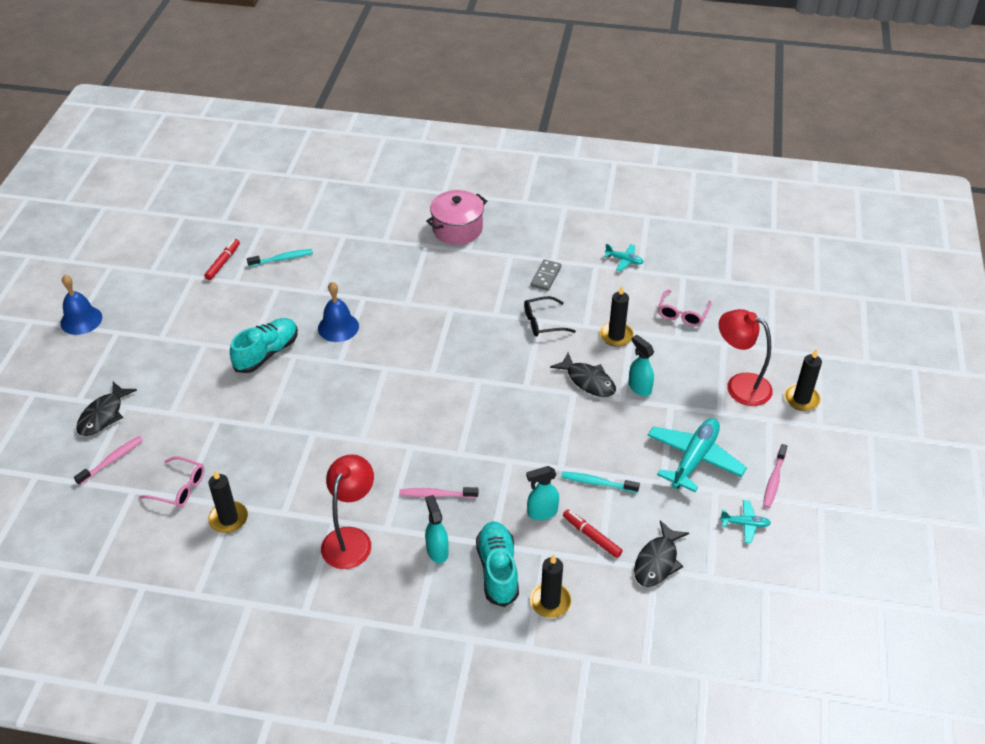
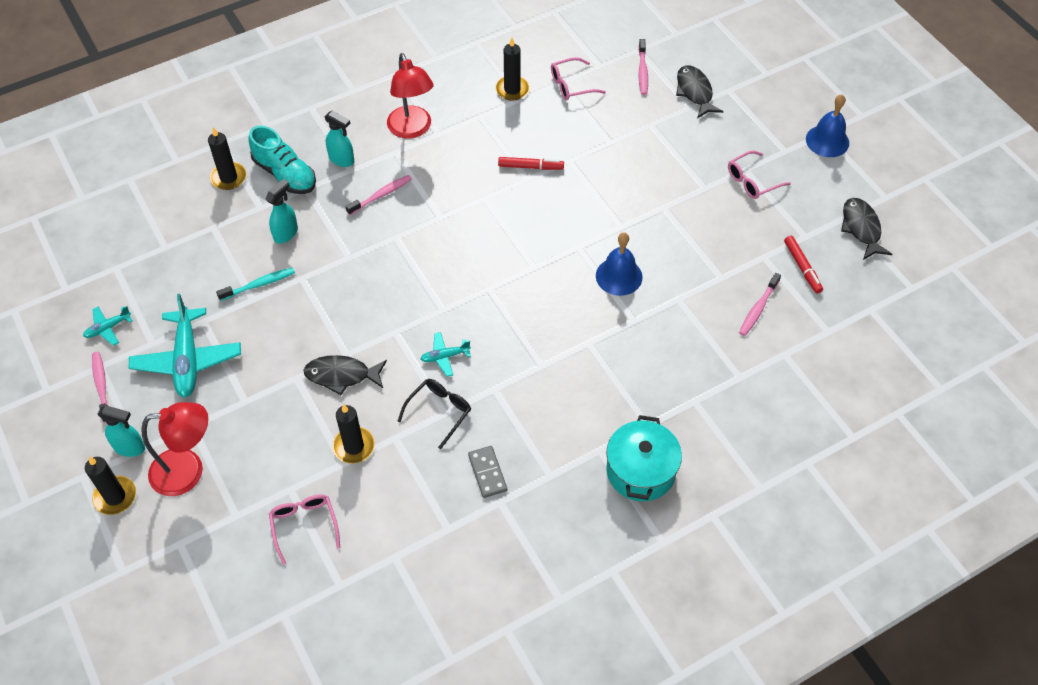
camera: 140 degrees right, 10 degrees up
turquoise shoe [230,318,298,373] -> none
turquoise toothbrush [247,249,313,267] -> pink toothbrush [739,273,781,336]
pink pot [426,190,487,245] -> turquoise pot [606,415,682,502]
red marker [563,509,623,558] -> red marker moved to [498,157,564,170]
turquoise plane [604,244,644,271] -> turquoise plane moved to [421,332,471,377]
turquoise spray bottle [628,335,654,396] -> turquoise spray bottle moved to [98,405,145,457]
black fish [634,520,689,587] -> black fish moved to [841,198,892,260]
none -> pink glasses [728,151,791,199]

